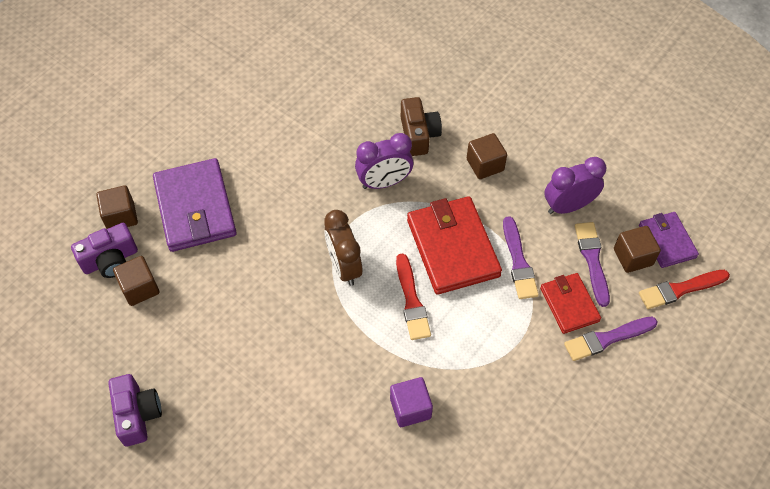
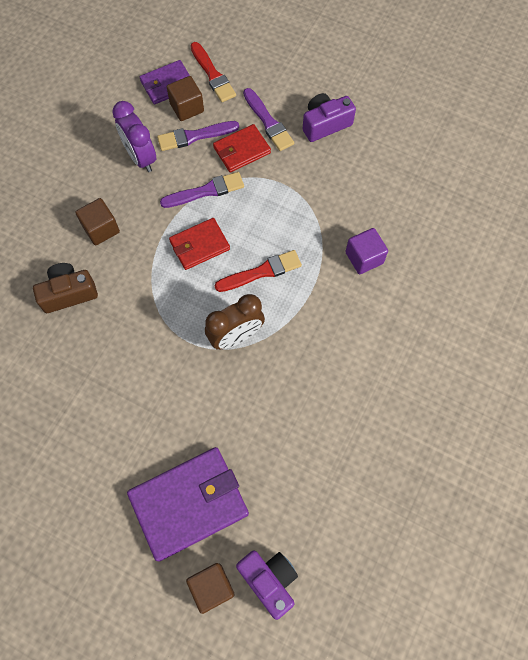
camera: 100 degrees left, 10 degrees up
purple camera [108,374,162,446] -> purple camera moved to [303,93,356,142]
brown cube [113,256,160,306] -> none
purple clock [355,133,413,189] -> none
red wallet [407,196,502,295] -> red wallet [169,218,230,270], size x0.58

